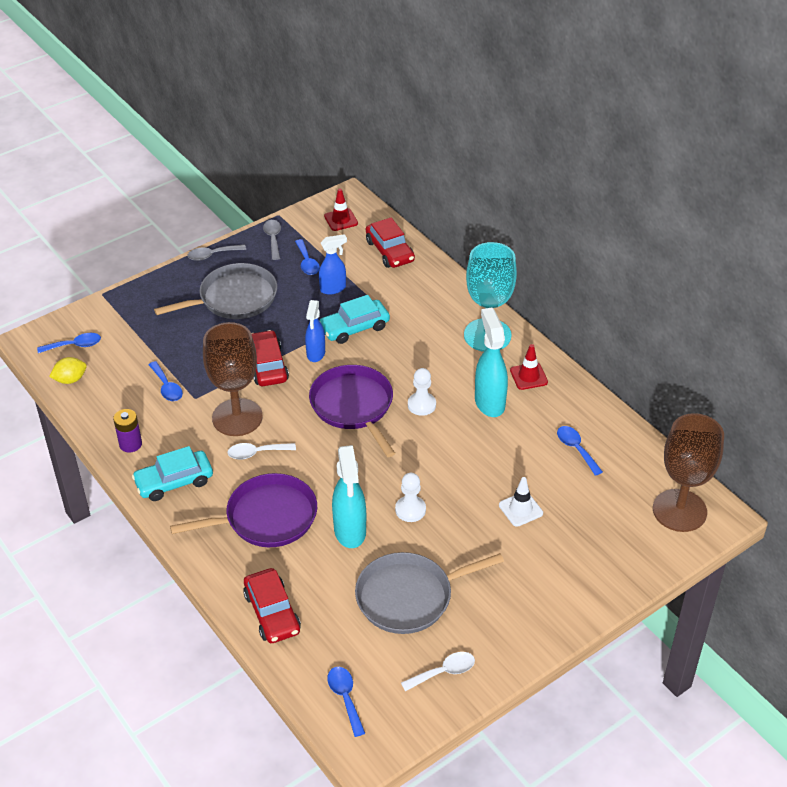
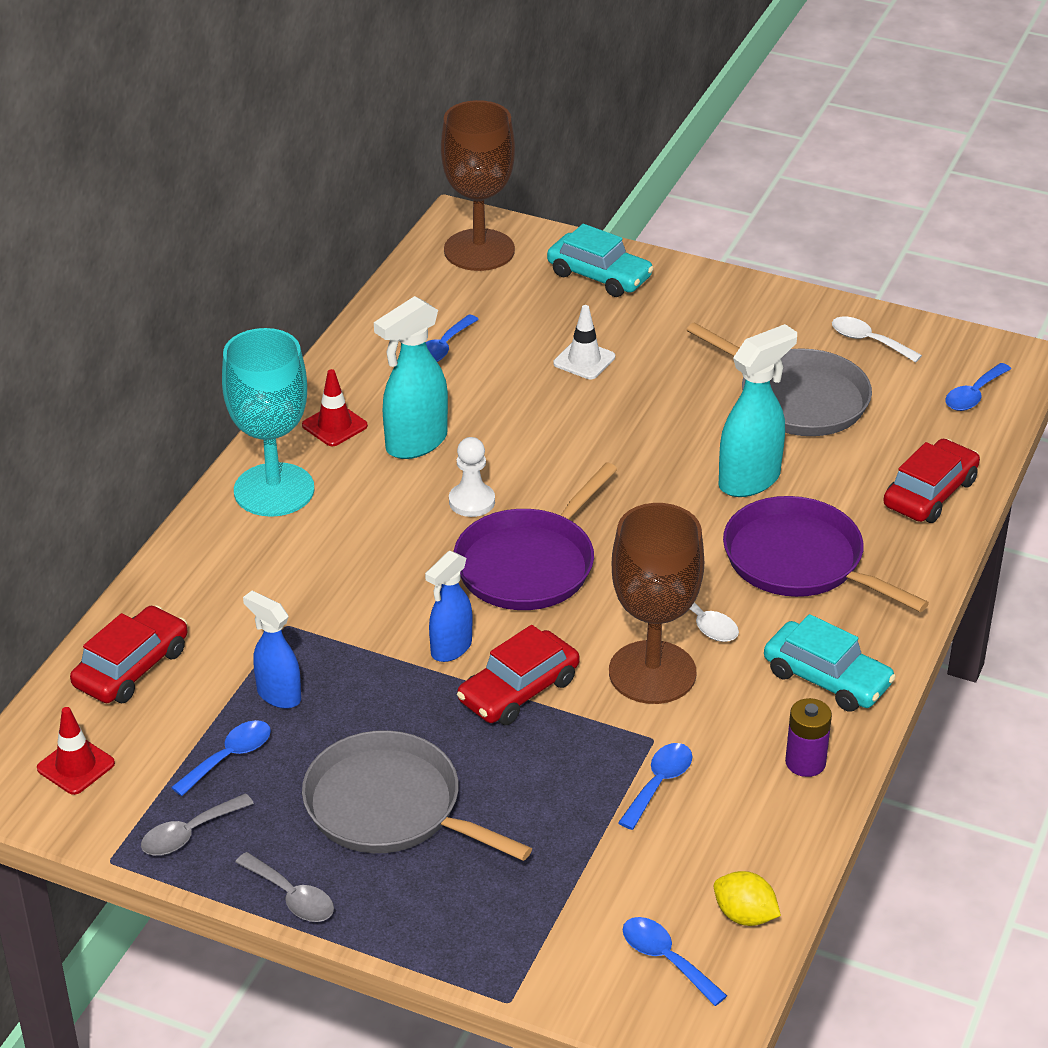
camera: 120 degrees left, 5 degrees down
blue spray bottle [305,300,325,362] -> blue spray bottle turned 150 degrees clockwise [425,551,472,662]
turquoise car [320,295,390,344] -> turquoise car moved to [547,224,654,297]
white pawn [395,473,426,522] -> none

